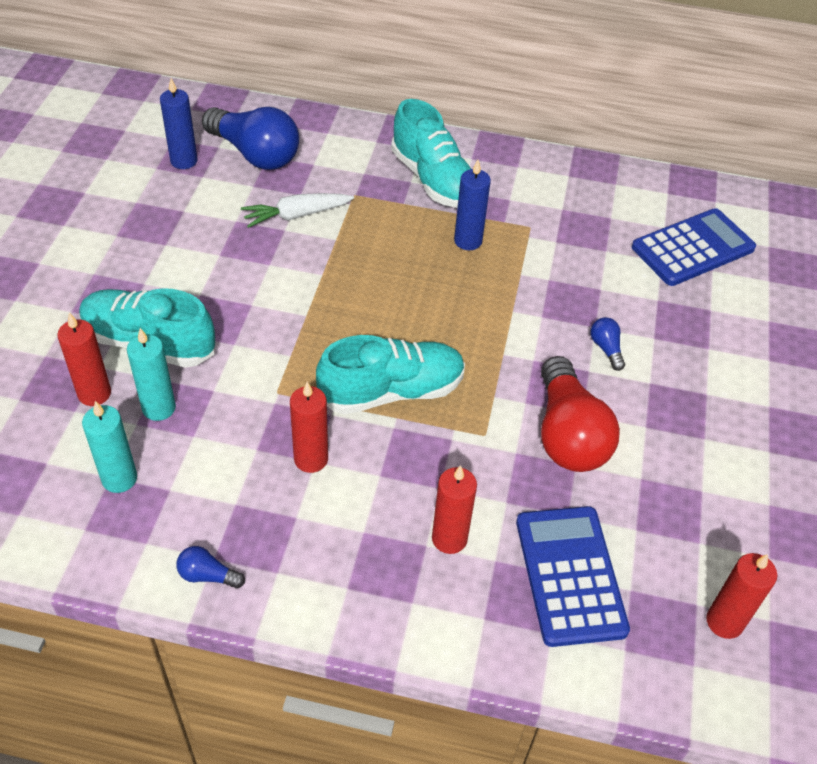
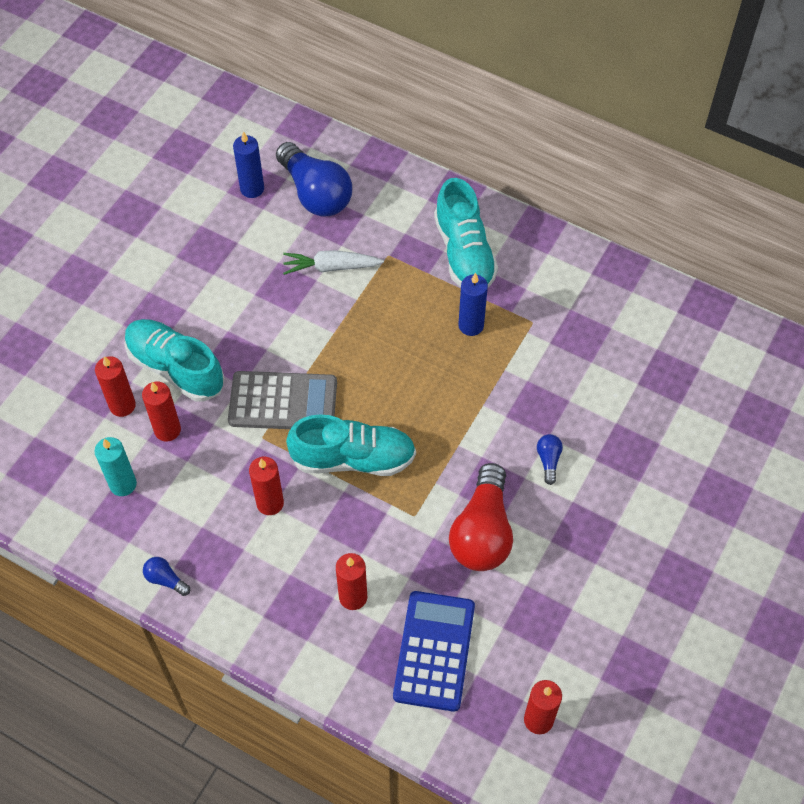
camera: 20 degrees right, 10 degrees up
turquoise candle [127,328,176,421] -> red candle [142,382,181,442]
blue calculator [632,208,756,286] -> none
none -> grey calculator [228,371,337,429]

